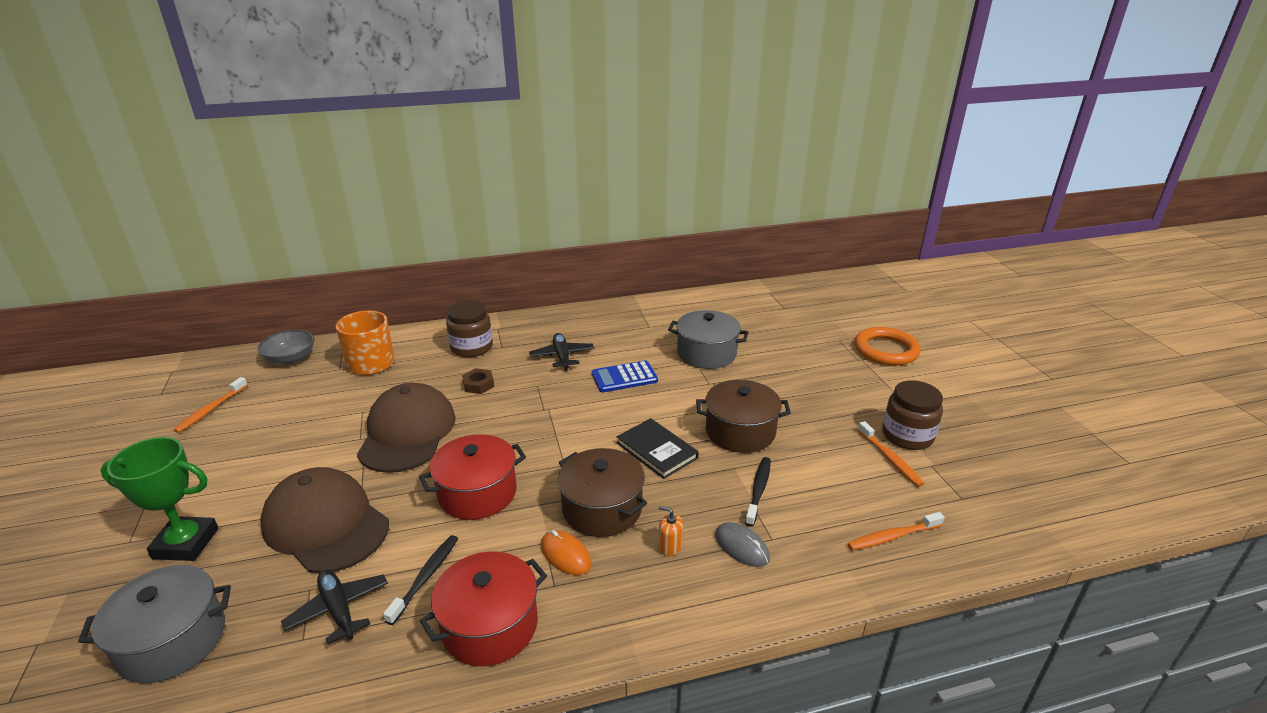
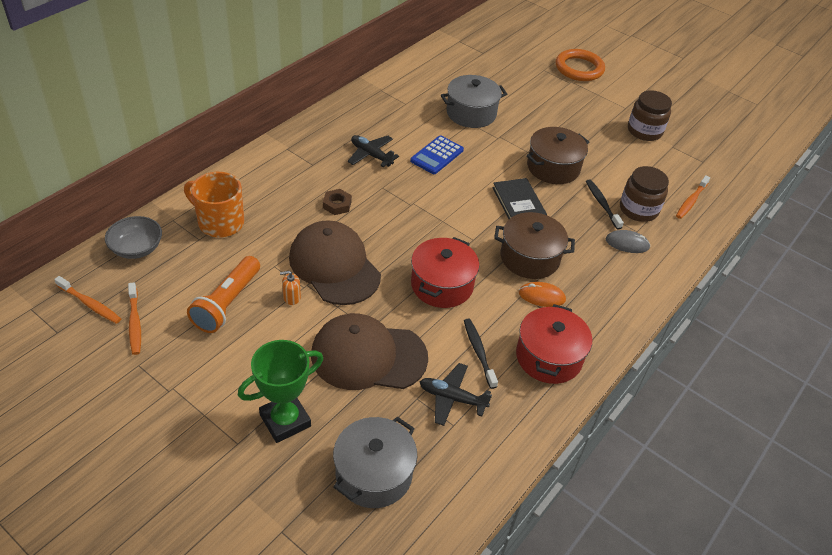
camera: 40 degrees left, 15 degrees up
brown jar [446,301,493,357] -> brown jar moved to [620,166,669,222]
black book [617,418,699,479] -> black book turned 60 degrees clockwise [493,178,547,219]
orange soap dispenser [659,506,683,556] -> orange soap dispenser moved to [280,271,301,305]
orange toothbrush [858,421,924,487] -> orange toothbrush moved to [54,276,121,324]
none -> orange flashlight [187,256,260,333]

